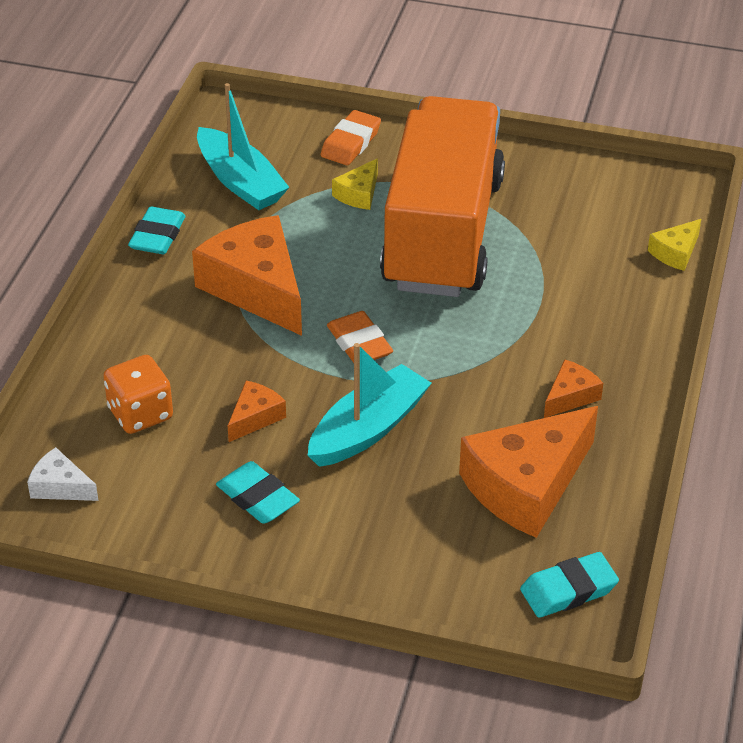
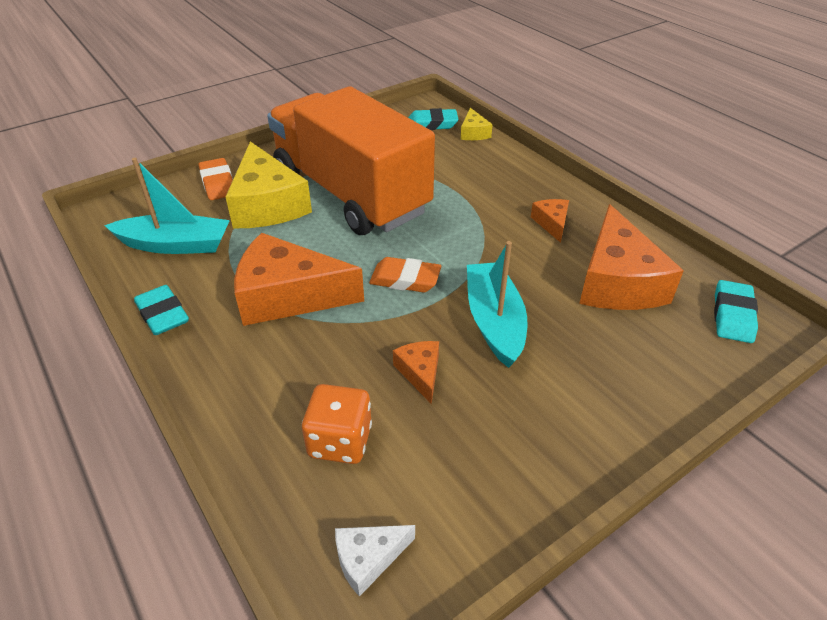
camera: 50 degrees left, 0 degrees up
turquoise eraser [216,461,300,524] -> turquoise eraser moved to [408,108,459,130]
yellow cheese [332,158,378,210] -> yellow cheese [225,142,312,229], size x2.15

